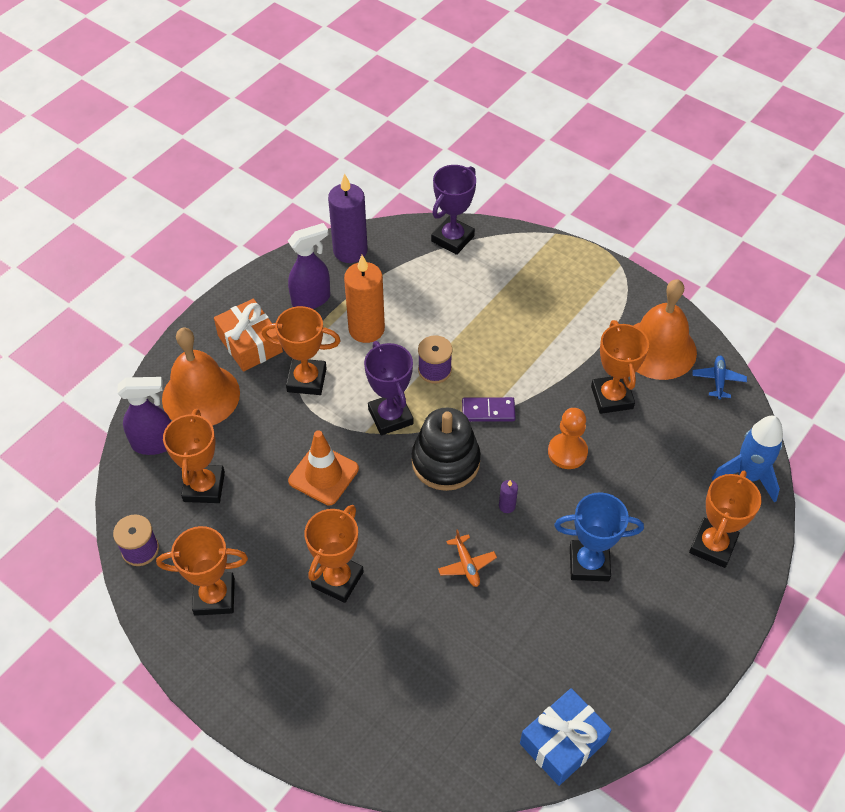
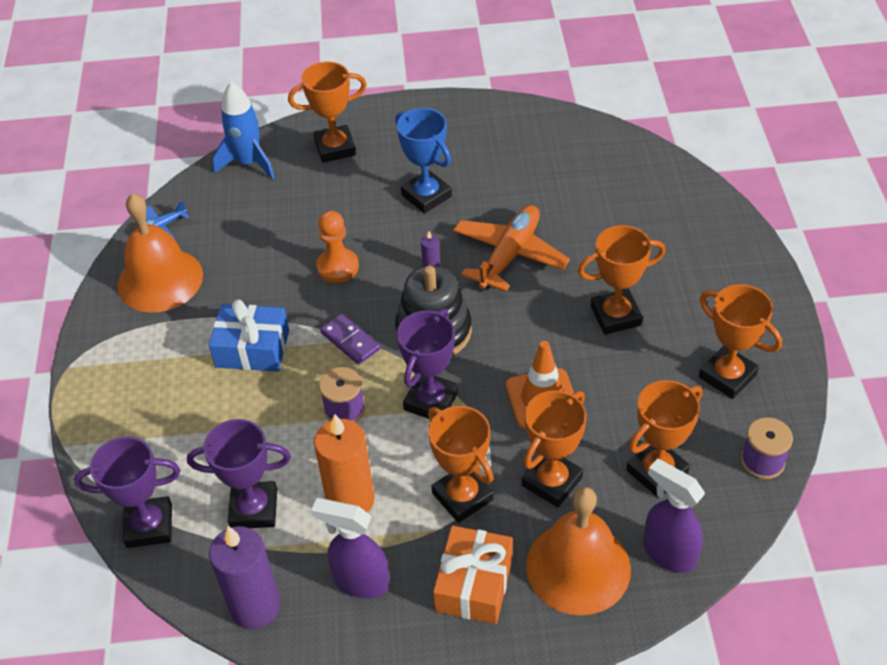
camera: 130 degrees left, 5 degrees down
orange plane [438,529,497,587] -> orange plane [453,205,570,292], size x2.04
blue gift [520,688,611,786] -> blue gift moved to [209,299,289,372]
orange trophy [591,320,649,414] -> orange trophy moved to [522,390,587,507]
none -> purple trophy [187,419,291,528]

